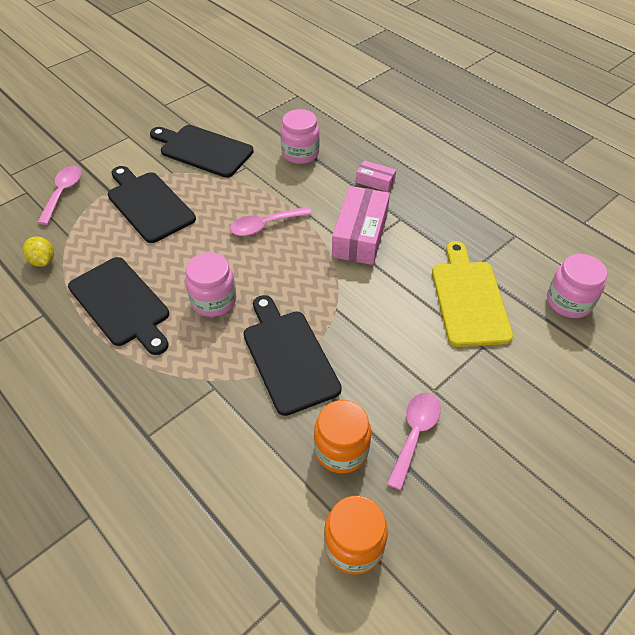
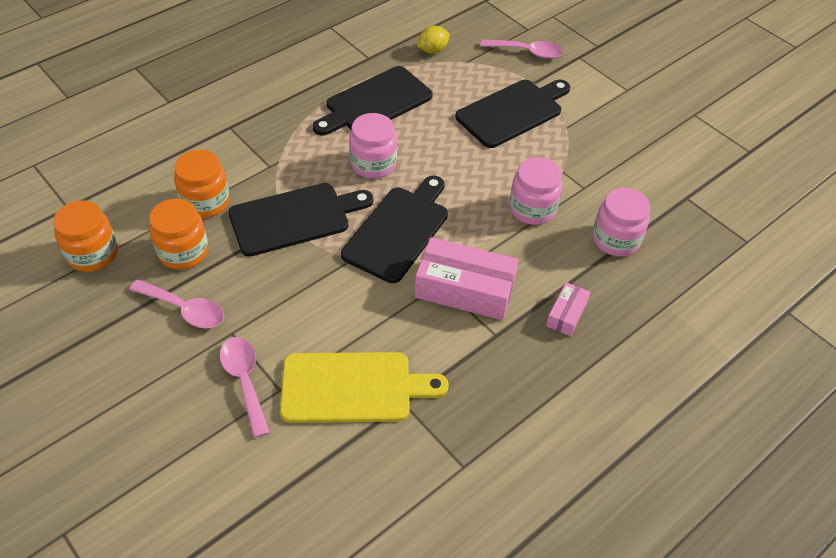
camera: 90 degrees right, 0 degrees up
black cutting board [150,125,254,177] -> black cutting board moved to [341,176,448,283]
pink spoon [230,207,312,236] -> pink spoon moved to [220,337,270,438]
pink jar [547,254,607,318] -> pink jar moved to [509,157,562,225]
none -> orange jar [174,150,230,218]

